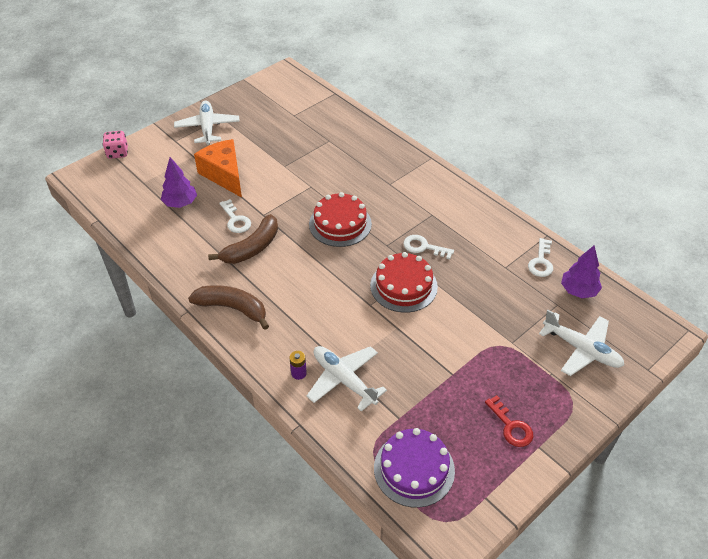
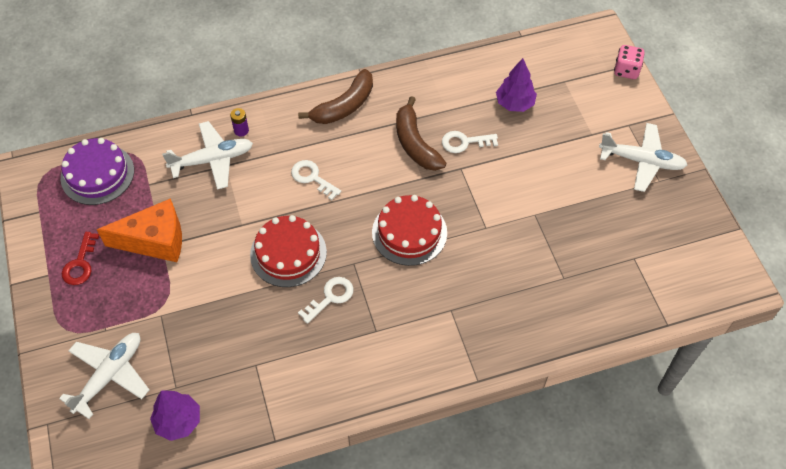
camera: 115 degrees right, 10 degrees up
orange cheese [194,139,242,198] -> orange cheese moved to [97,198,182,262]
red key [485,395,533,447] -> red key turned 75 degrees counterclockwise [62,232,99,285]
white key [528,238,553,277] -> white key moved to [291,160,341,200]
white plane [539,310,624,376] -> white plane turned 150 degrees clockwise [59,333,149,419]

